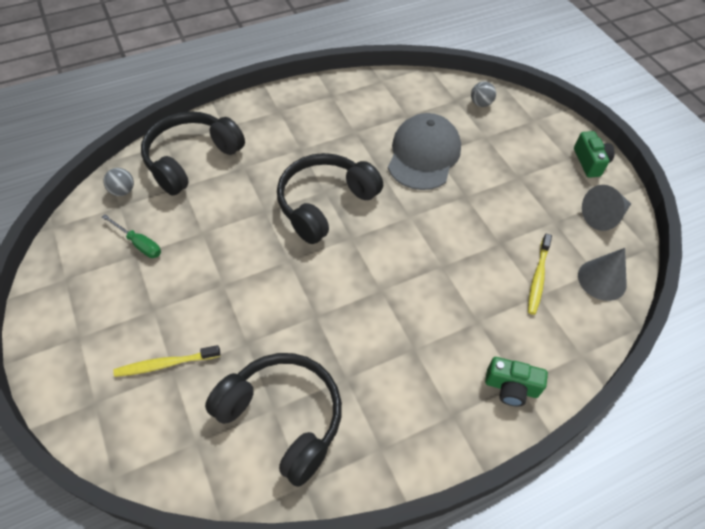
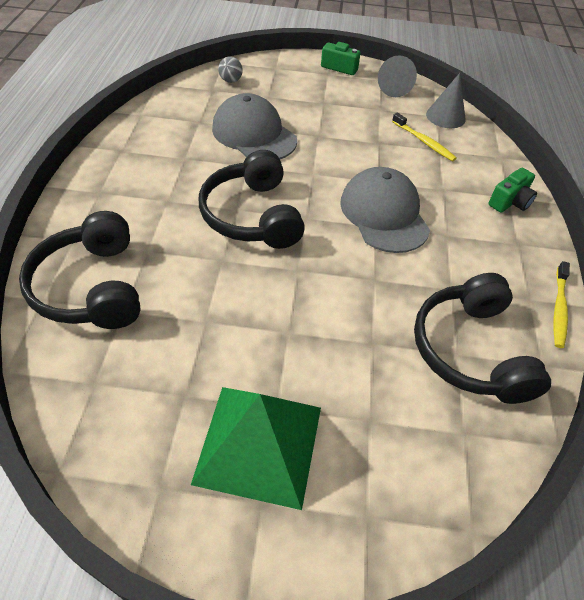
camera: 60 degrees left, 5 degrees down
green screwdriver [102,214,161,258] -> none
grey ball [104,168,134,196] -> none
yellow toothbrush [113,345,220,377] -> yellow toothbrush moved to [554,261,570,348]
black headphones [205,353,342,487] -> black headphones turned 75 degrees counterclockwise [414,273,551,404]
none -> green pyramid [191,387,321,510]
none -> grey cap [340,167,430,253]

